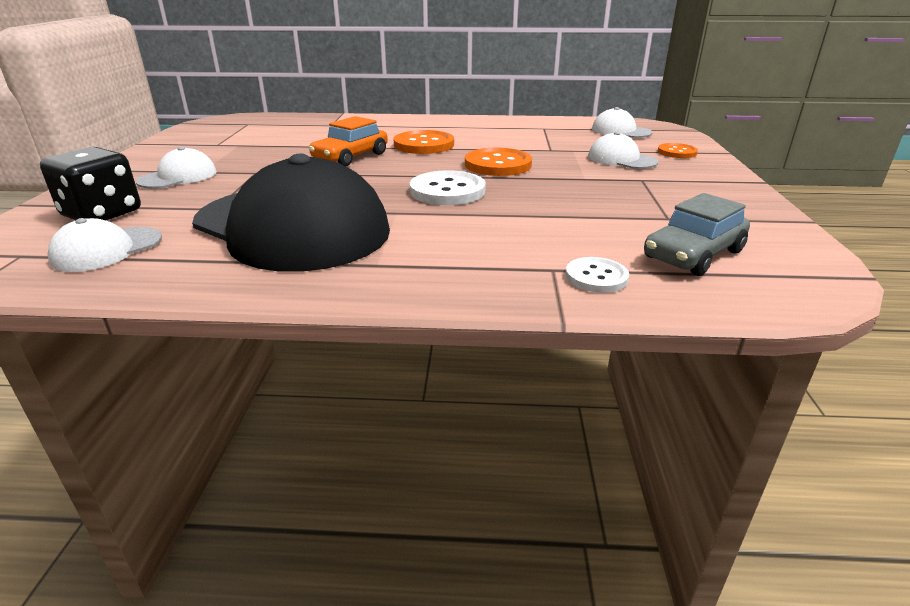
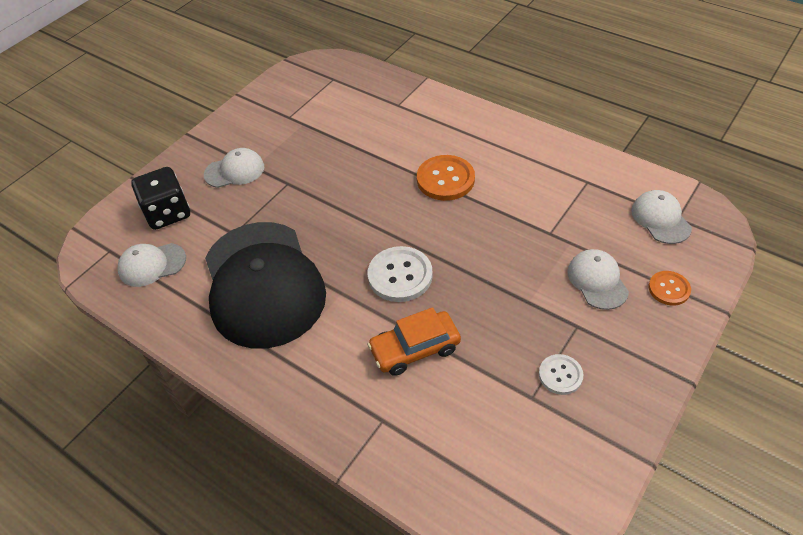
camera: 35 degrees right, 20 degrees up
orange car [309,116,388,166] -> orange car moved to [367,307,461,376]
orange button [465,148,532,176] -> none
white button [565,257,629,293] -> white button moved to [539,354,583,395]
grey car [644,193,750,276] -> none

